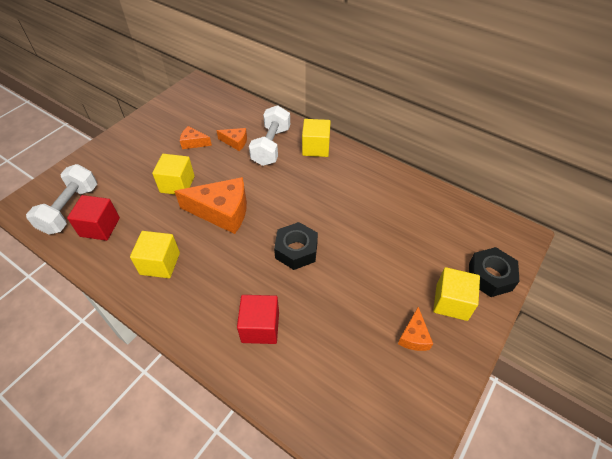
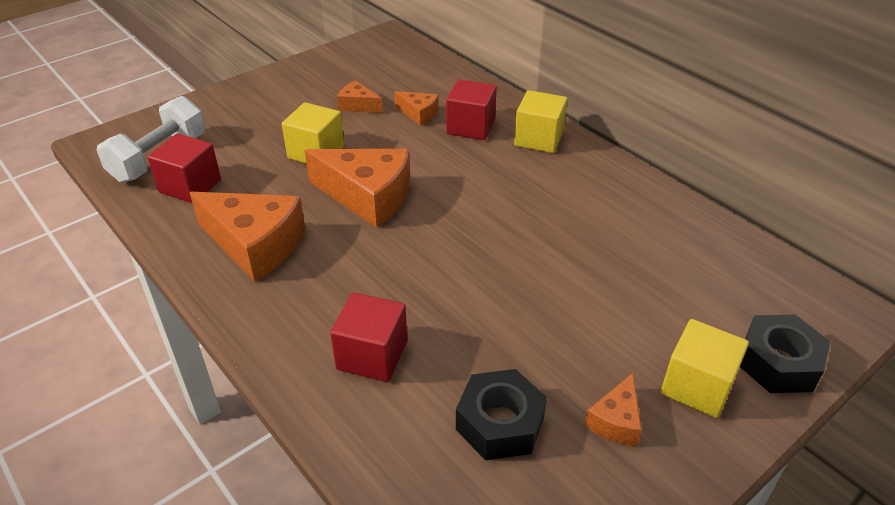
camera: 15 degrees right, 10 degrees down
yellow cube [130,231,180,278] -> orange cheese [189,192,305,282]
white dumbbell [249,105,290,166] -> red cube [446,79,497,140]
black nut [274,222,318,270] -> black nut moved to [456,369,547,460]

